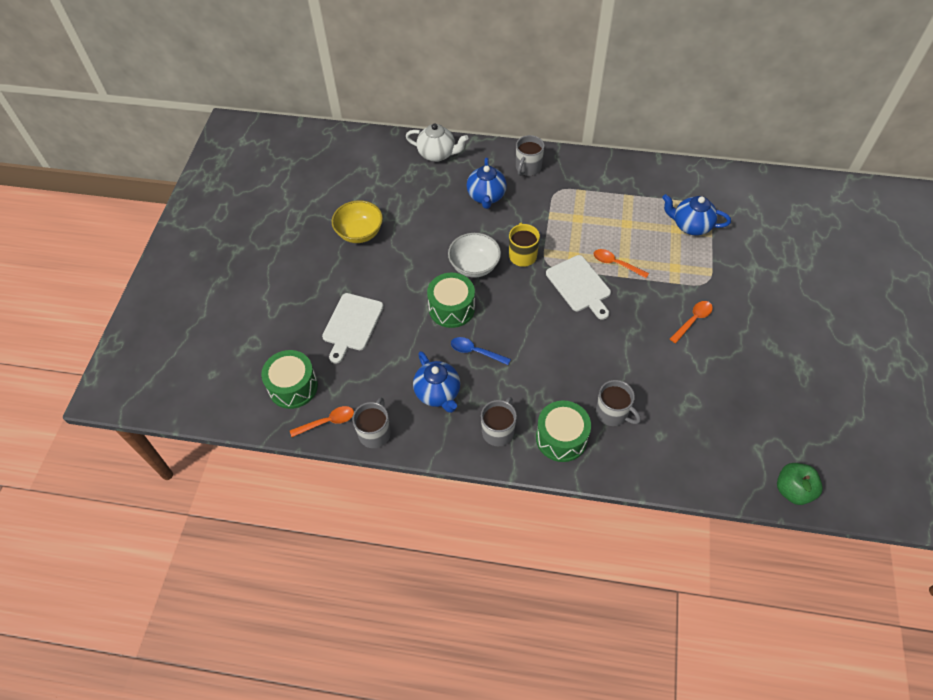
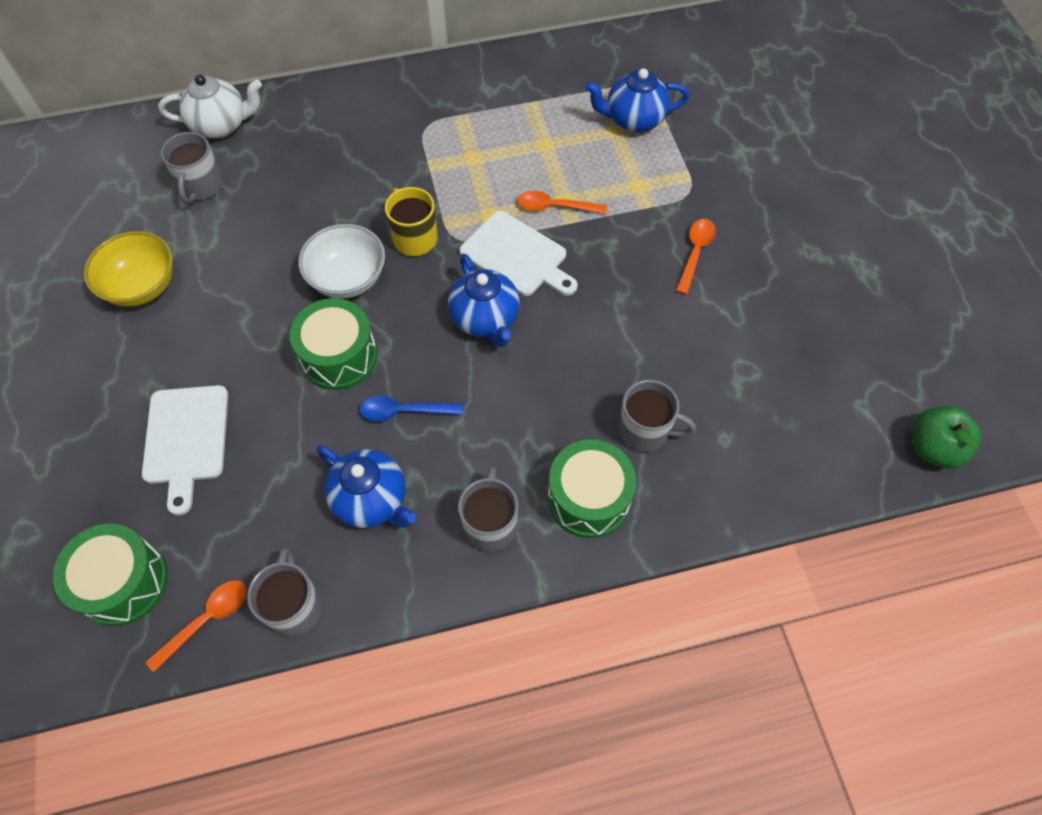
camera: 25 degrees left, 5 degrees up
blue teapot [467,158,507,209] -> blue teapot moved to [448,254,520,347]
grey mug [516,135,544,176] -> grey mug moved to [161,132,223,204]

